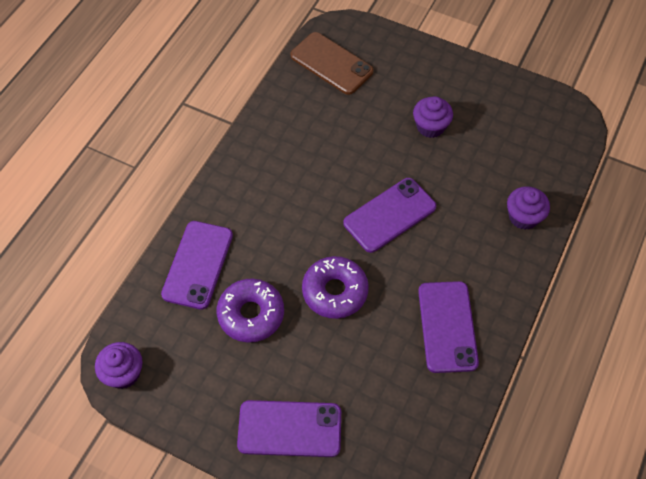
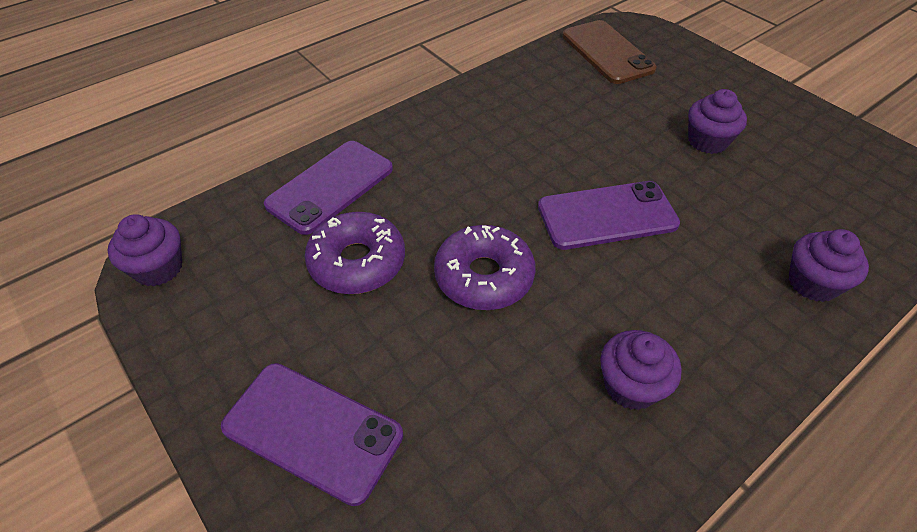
camera: 25 degrees right, 10 degrees down
purple phone [418,281,479,373] -> purple cupcake [600,330,682,410]

